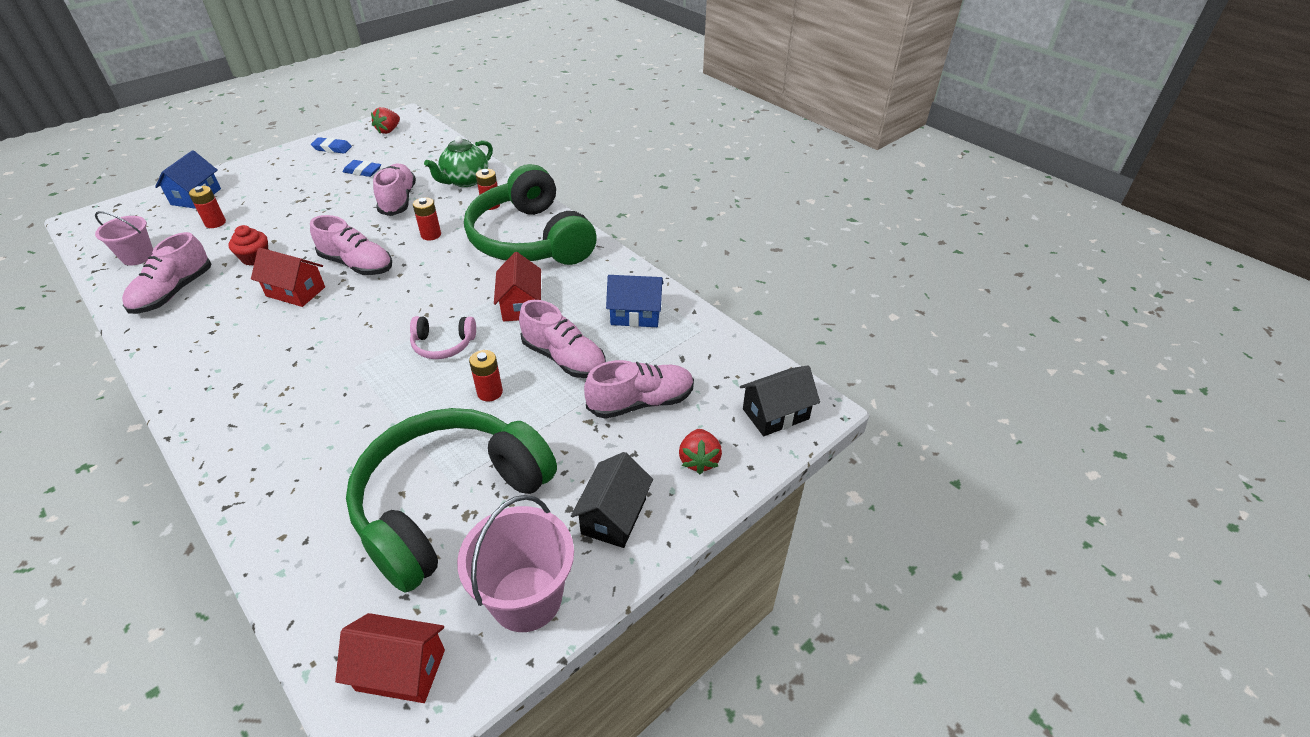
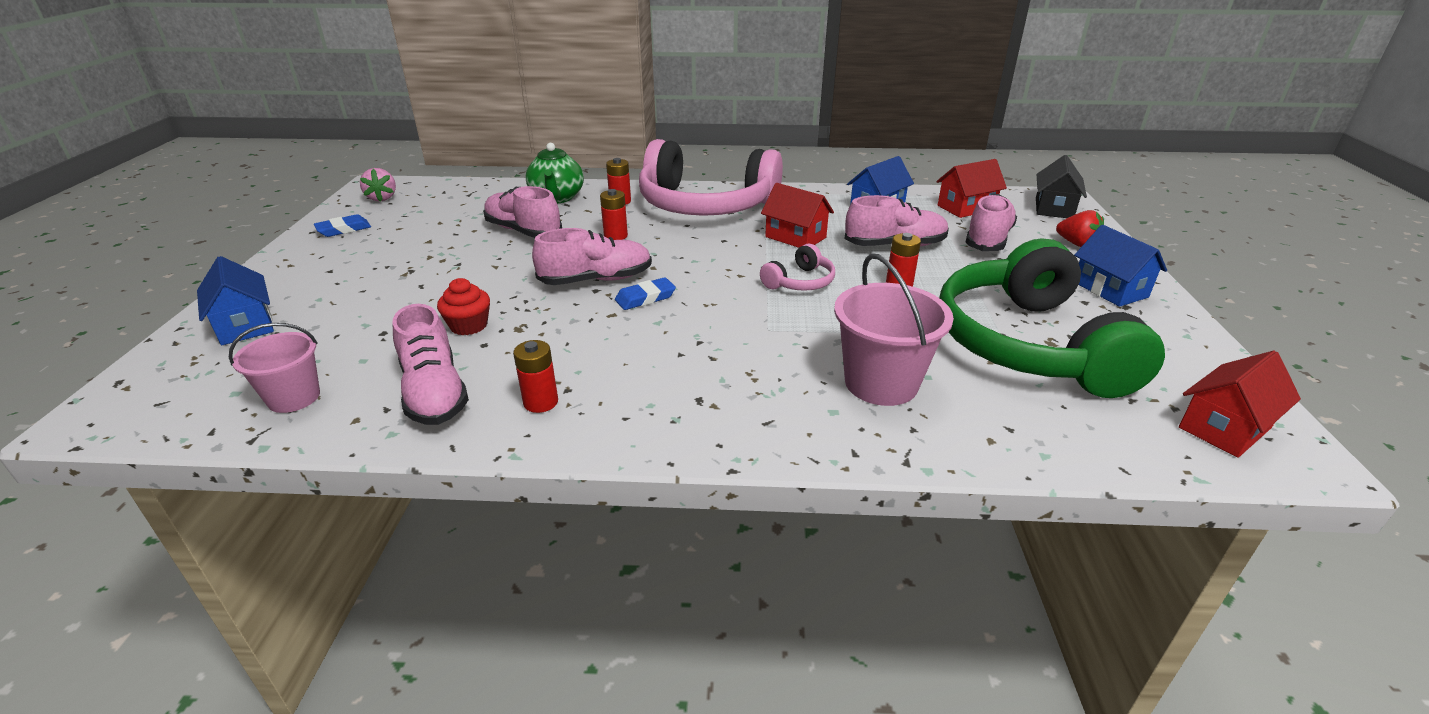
camera: 45 degrees left, 10 degrees down
red battery [189,186,226,228] -> red battery moved to [513,340,558,413]
red house [251,248,325,307] -> red house moved to [936,159,1007,218]
blue eraser [342,160,381,177] -> blue eraser moved to [615,277,676,310]
red strawberry [371,107,400,134] -> pink strawberry [360,168,396,202]
pink bucket [457,495,574,632] -> pink bucket moved to [834,253,954,406]
green headphones [464,164,597,265] -> pink headphones [639,139,783,216]
black house [571,452,653,548] -> blue house [1074,225,1167,307]

